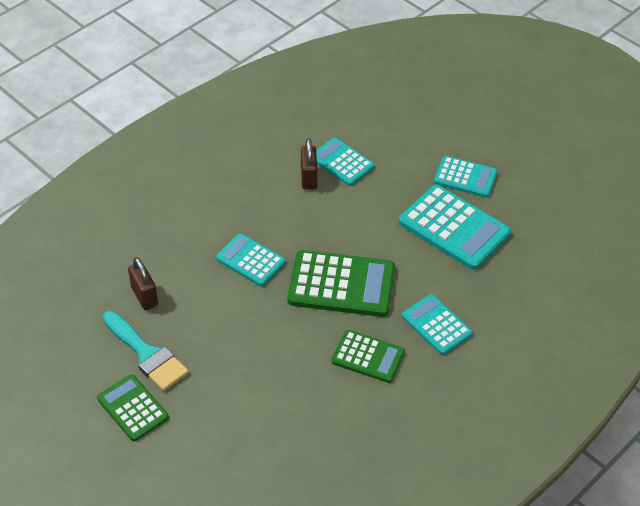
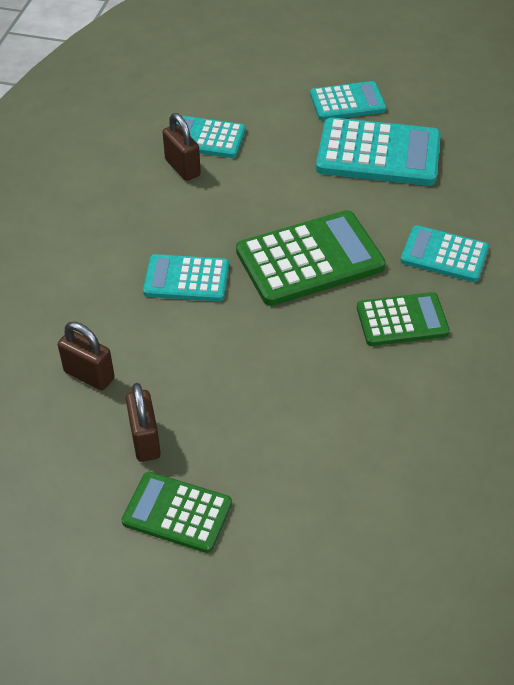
camera: 30 degrees left, 0 degrees up
turquoise brush [103,311,189,391] -> brown padlock [126,383,161,462]

